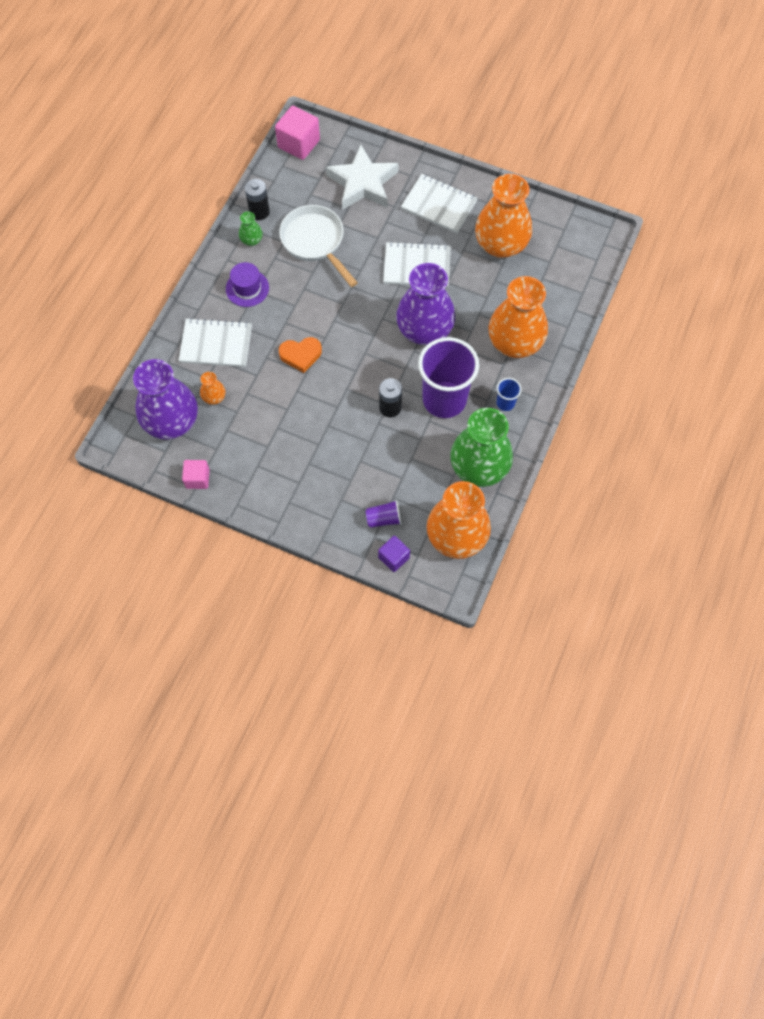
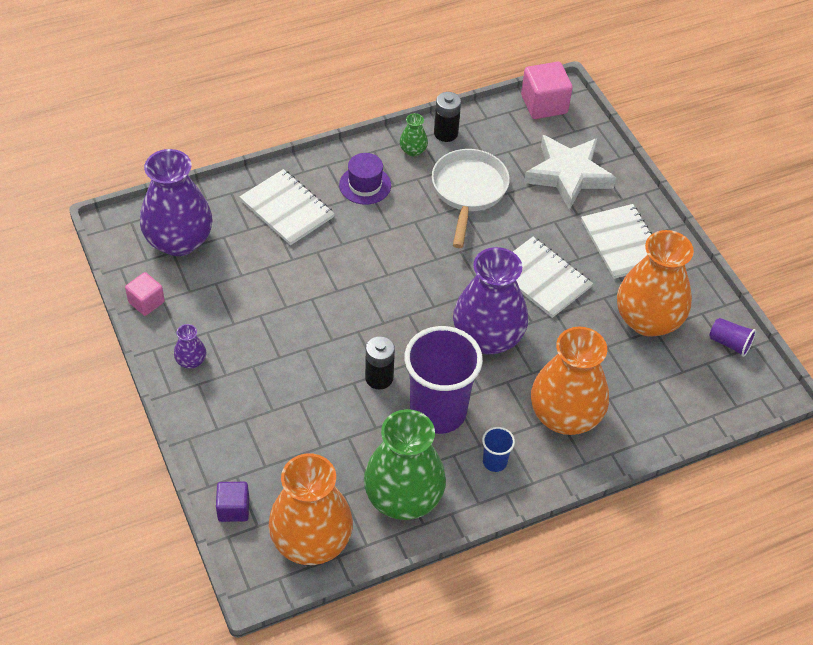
camera: 40 degrees right, 15 degrees down
orange vase [200,372,225,405] -> none
orange heart [279,337,322,373] -> none
purple cup [365,500,402,528] -> purple cup moved to [709,318,756,357]
none -> purple vase [174,324,206,369]

